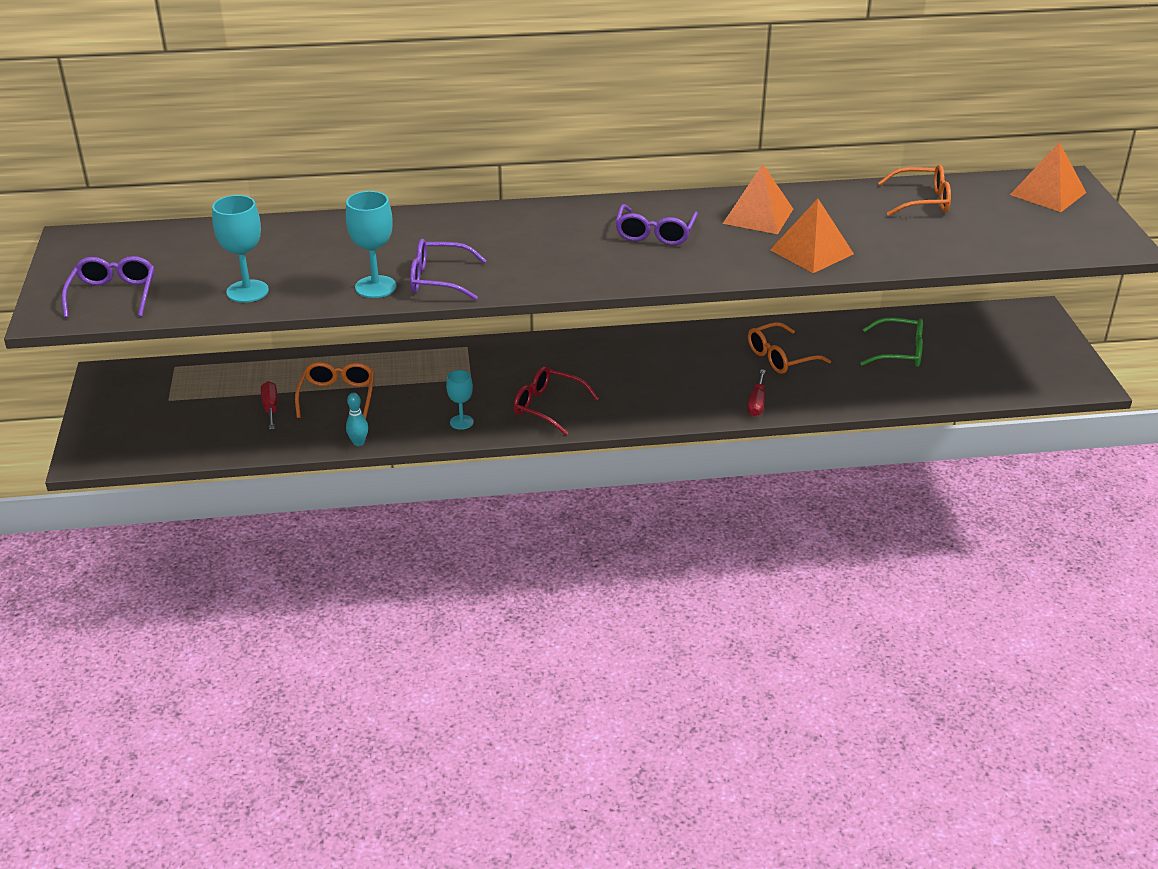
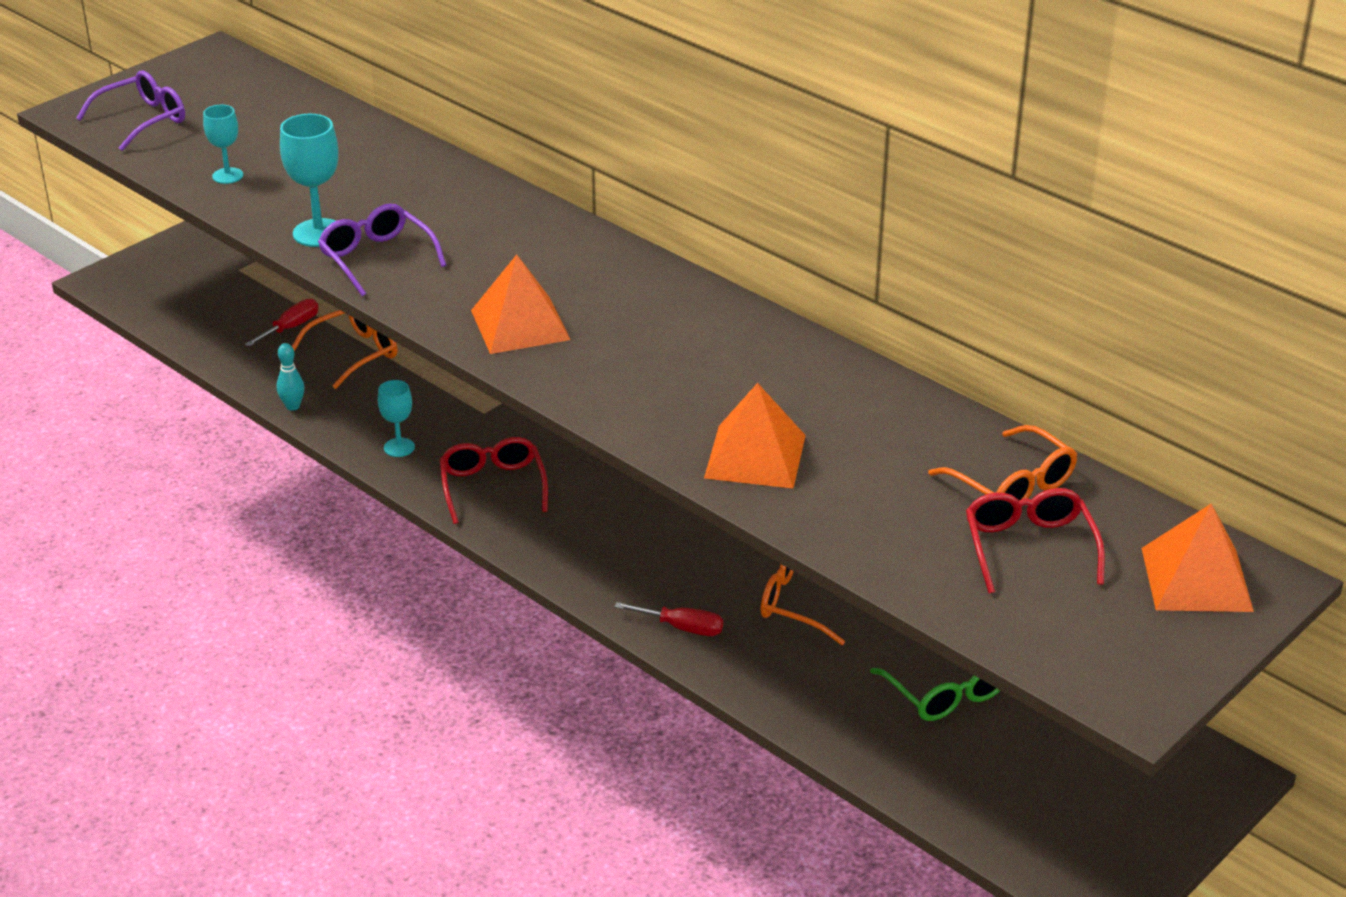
camera: 50 degrees right, 0 degrees up
turquoise goblet [212,195,269,303] -> turquoise goblet [203,105,243,184], size x0.62
purple glasses [615,204,698,245] -> none
orange pyramid [723,164,793,234] -> orange pyramid moved to [471,254,571,354]
red screwdriver [747,369,766,416] -> red screwdriver turned 135 degrees counterclockwise [614,602,723,636]
none -> red glasses [966,488,1105,594]

